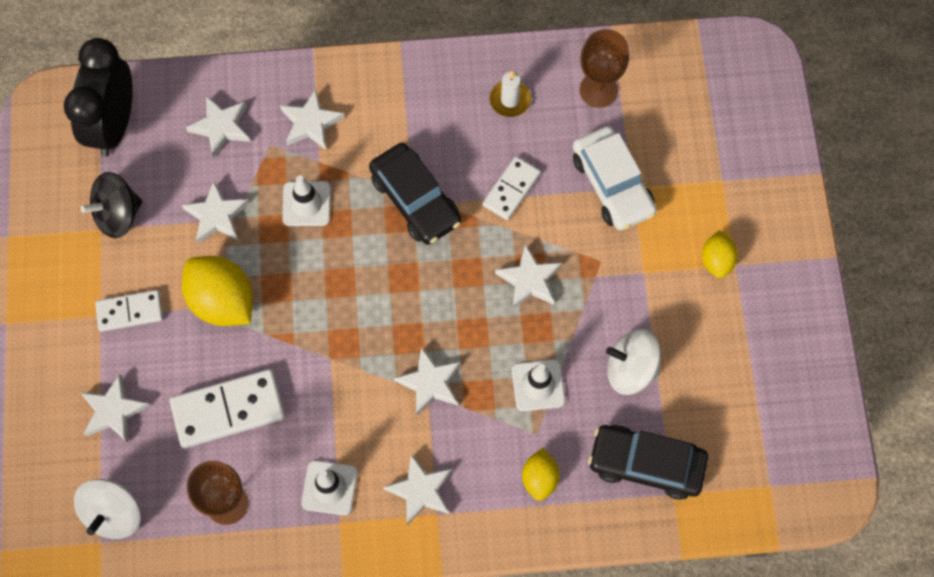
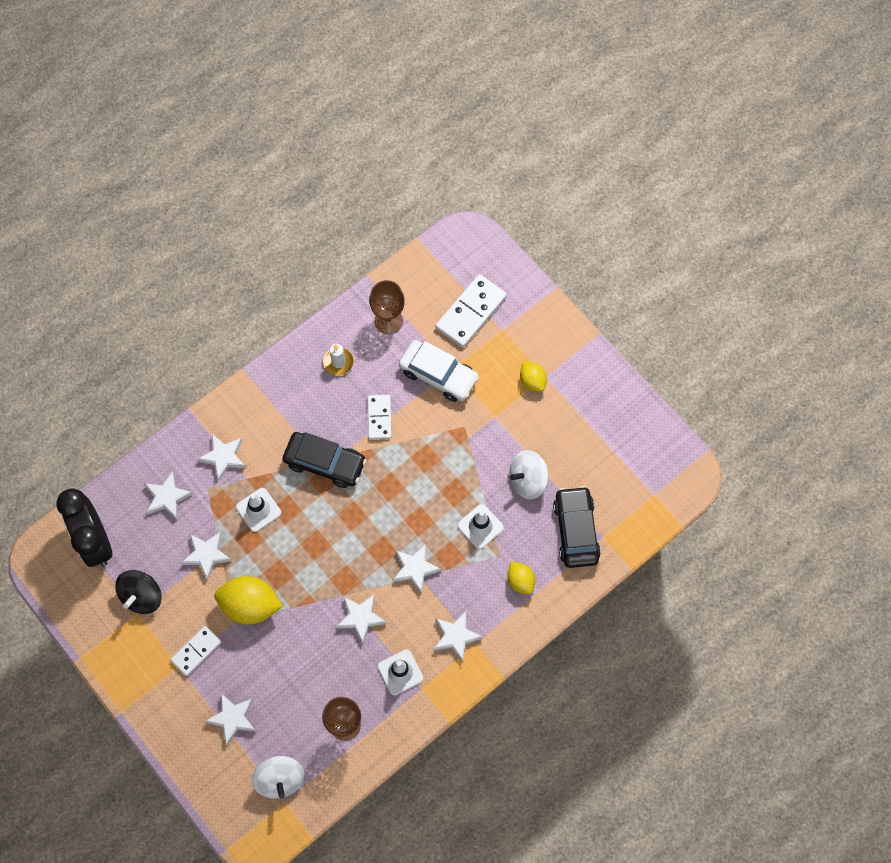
camera: 35 degrees left, 0 degrees up
white domino [170,369,285,448] -> white domino moved to [436,274,507,348]
white star [495,244,562,308] -> white star moved to [336,594,387,643]
black car [588,425,708,500] -> black car turned 105 degrees clockwise [553,486,601,568]

